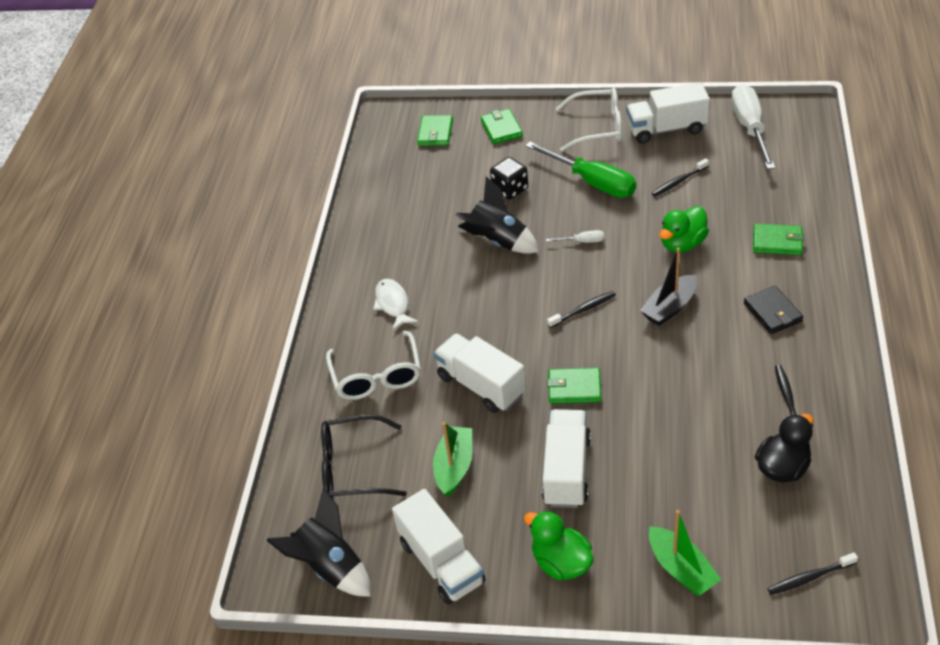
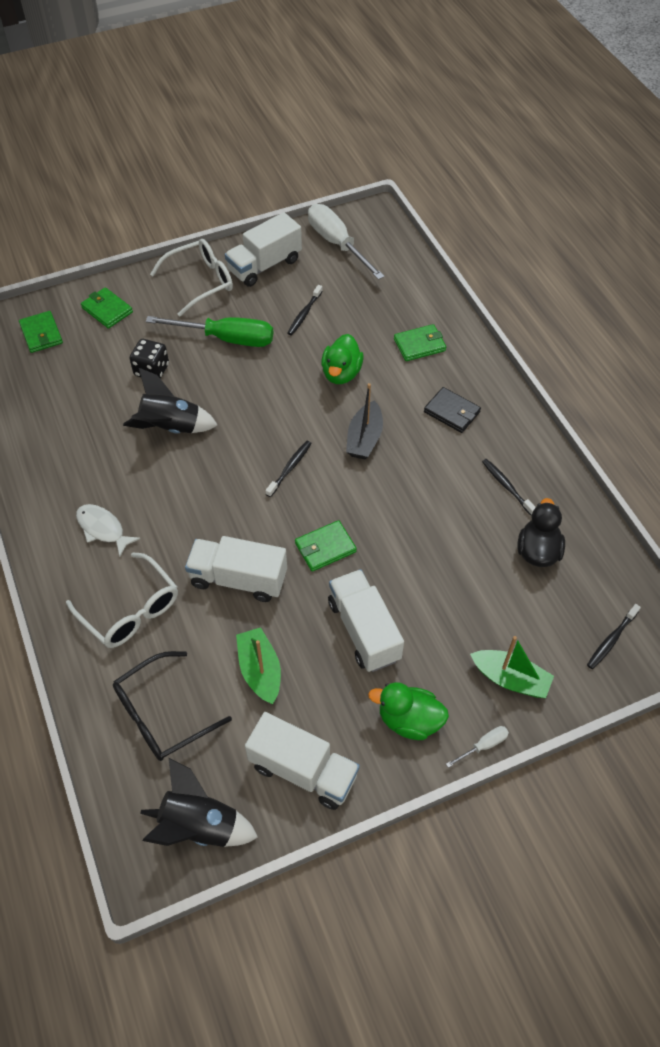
camera: 35 degrees left, 10 degrees up
white screwdriver [546,230,604,243] -> white screwdriver moved to [446,726,509,768]

